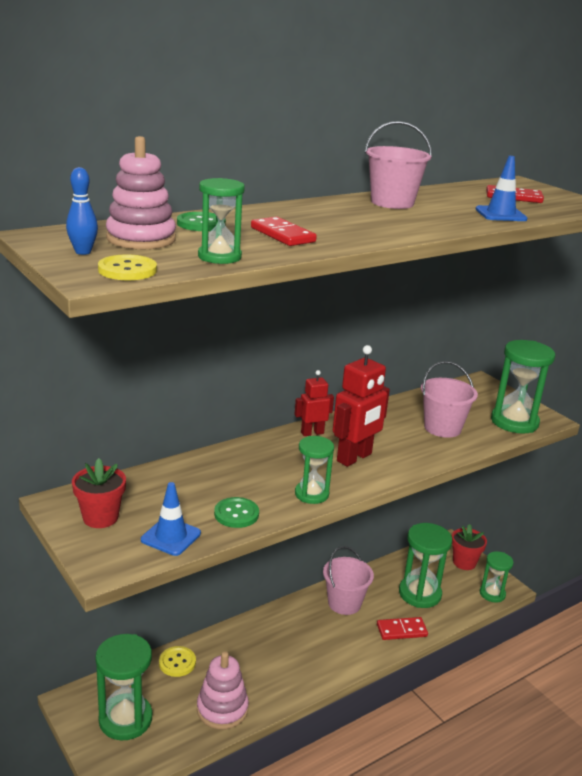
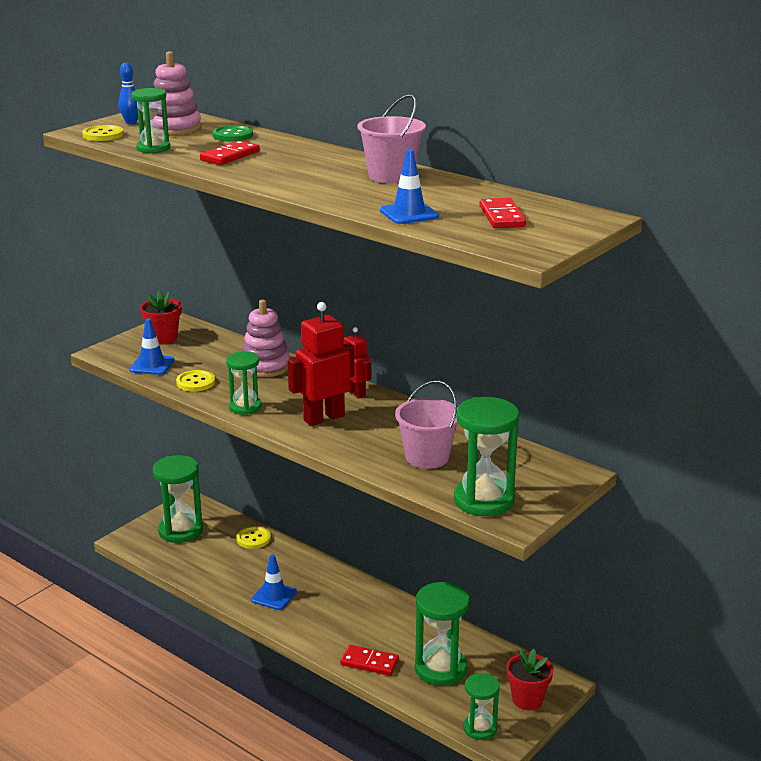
camera: 75 degrees right, 0 degrees up
pink stacking toy [197,651,249,730] -> pink stacking toy moved to [242,300,290,377]
green button [214,497,259,528] -> yellow button [176,370,215,392]
pink bucket [323,546,374,615] -> none
red robot [333,345,390,467] -> red robot turned 120 degrees clockwise [288,302,354,426]
red domino [377,617,428,640] -> red domino turned 45 degrees counterclockwise [340,645,399,676]
none -> blue traffic cone [251,554,297,610]

